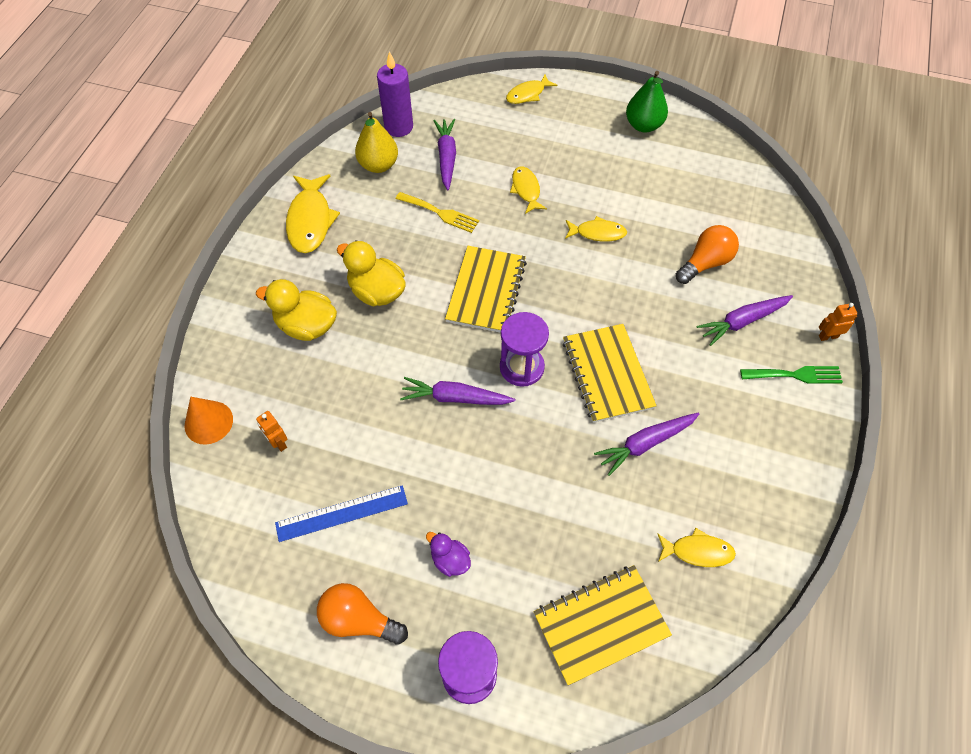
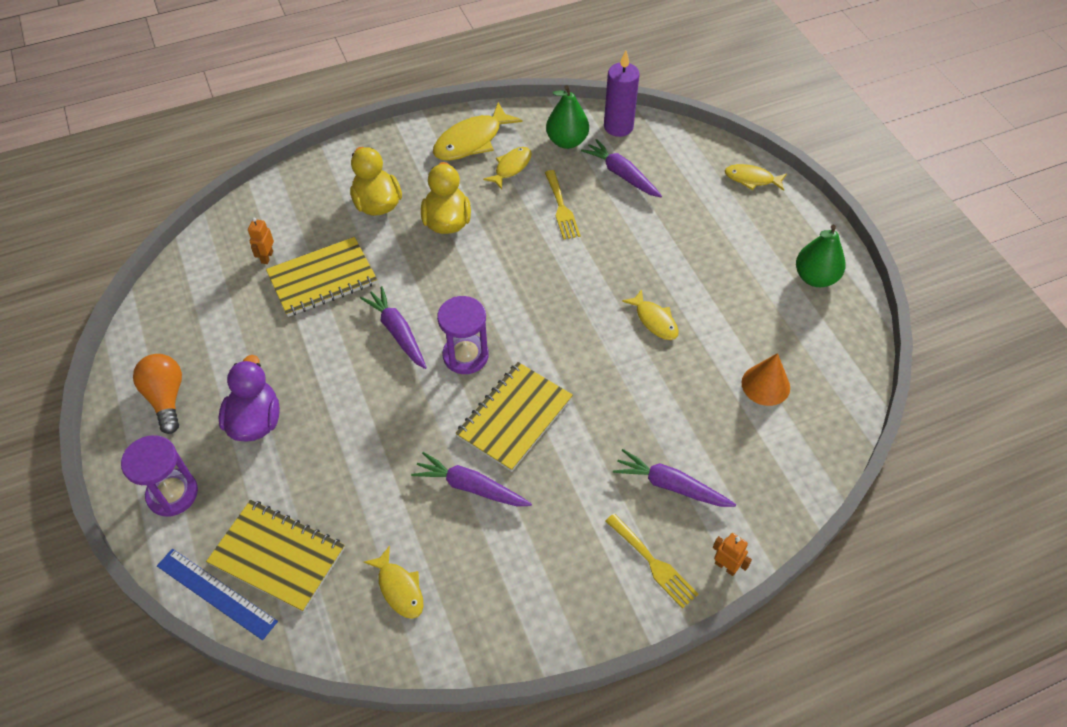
camera: 50 degrees right, 5 degrees down
orange cone [185,397,233,445] -> orange cone moved to [742,353,790,406]
blue ruler [275,485,408,542] -> blue ruler moved to [157,549,278,640]
yellow pear [355,112,398,173] -> green pear [546,85,589,149]
purple duck [426,532,471,577] -> purple duck [218,355,280,442], size x1.76
purple carrot [433,119,456,190] -> purple carrot turned 90 degrees counterclockwise [581,139,662,198]
yellow notebook [445,246,527,333] -> yellow notebook moved to [266,237,377,317]
yellow fish [510,166,547,214] -> yellow fish moved to [483,147,532,189]
orange light bulb [676,225,739,284] -> none
green fork [740,366,843,384] -> yellow fork [605,513,698,609]

